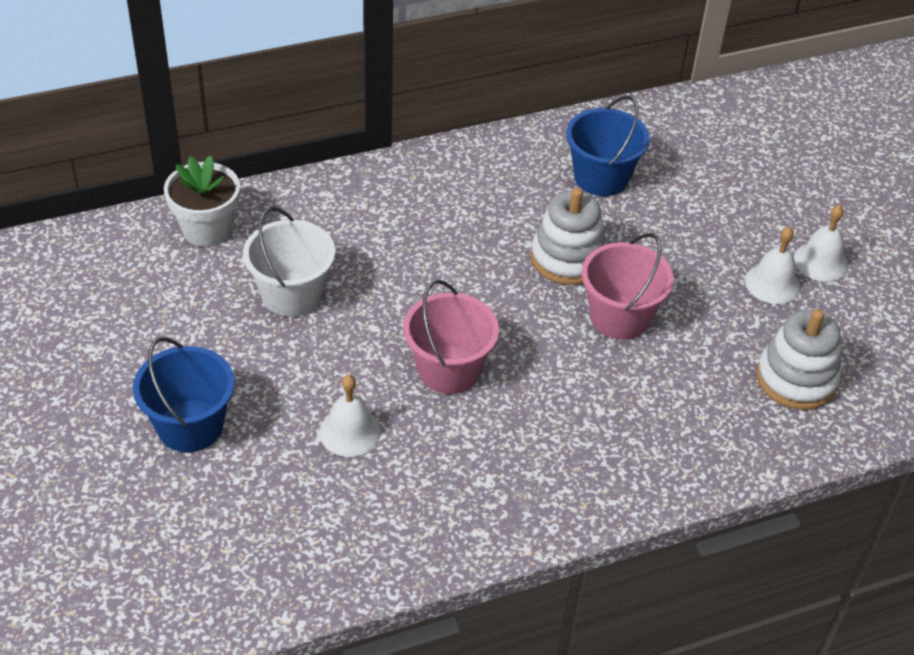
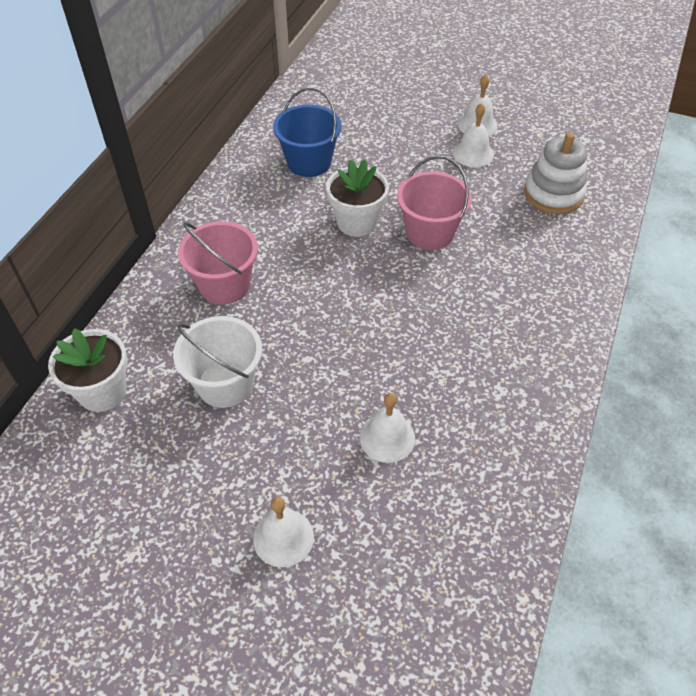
camera: 45 degrees left, 5 degrees up
blue bucket [133,337,235,452] -> white bell [253,497,314,567]
pink bucket [403,280,499,394] -> pink bucket moved to [178,221,258,305]
white stacking toy [531,188,606,285] -> white flower pot [326,159,389,237]

